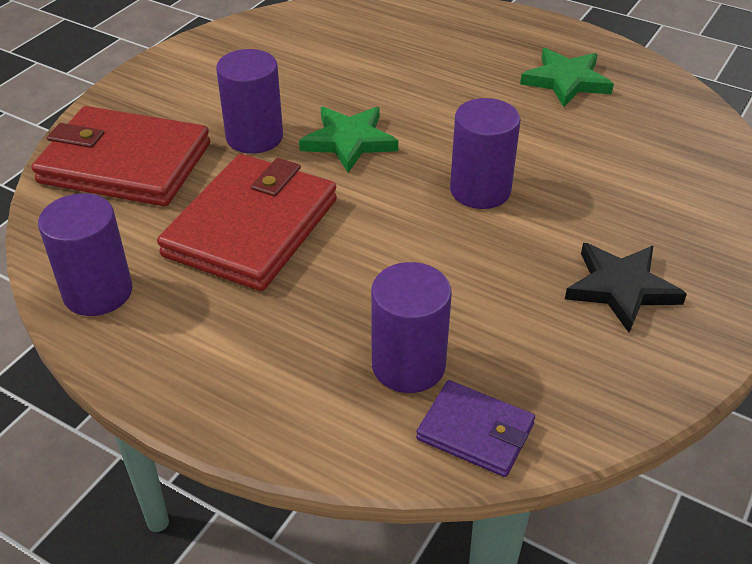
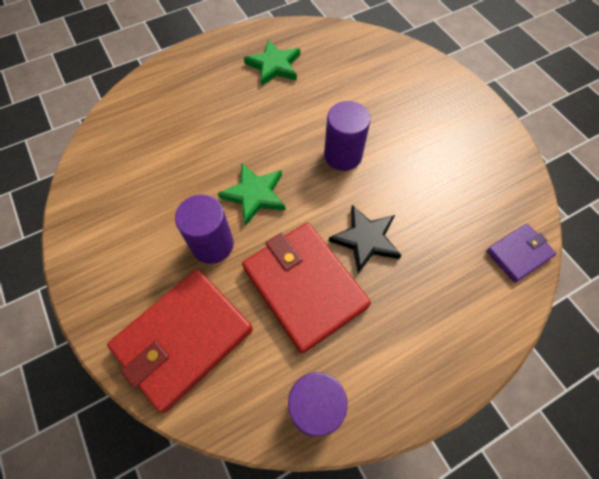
camera: 60 degrees left, 20 degrees up
purple cylinder [371,262,452,393] -> none
black star [565,243,687,333] -> black star moved to [329,205,401,273]

